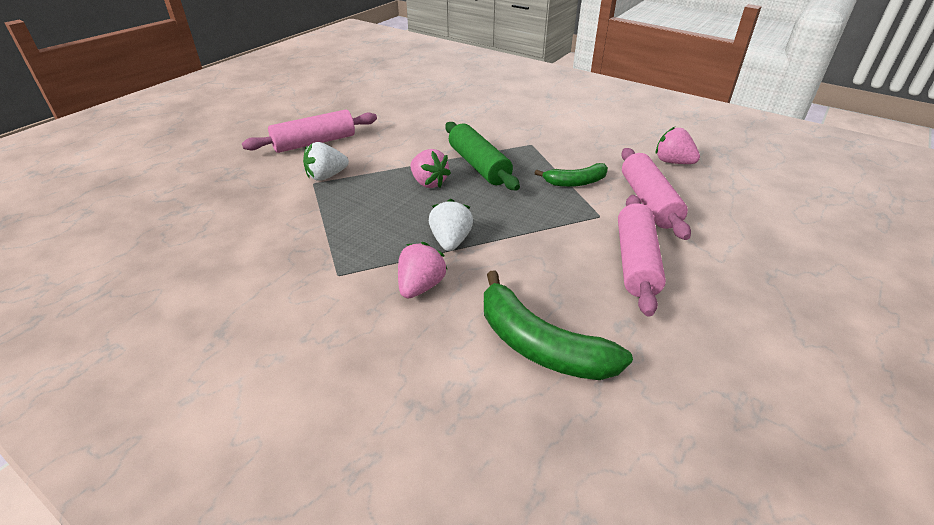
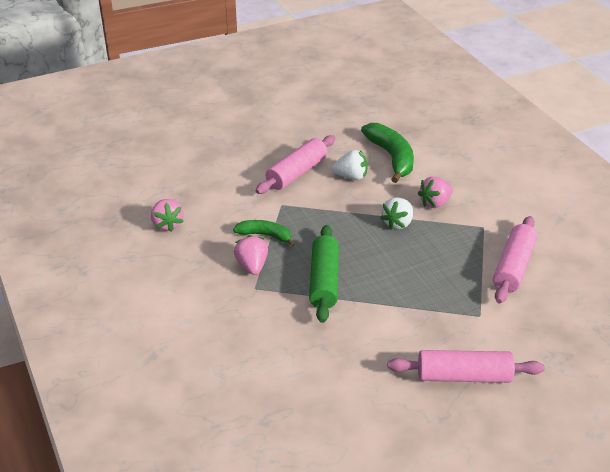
camera: 150 degrees left, 0 degrees up
white strawberry [303,142,349,180] -> white strawberry moved to [332,150,368,180]
pink strawberry [410,149,451,188] -> pink strawberry moved to [234,235,268,275]
pink rolling pin [621,148,691,240] -> pink rolling pin moved to [493,216,537,303]

